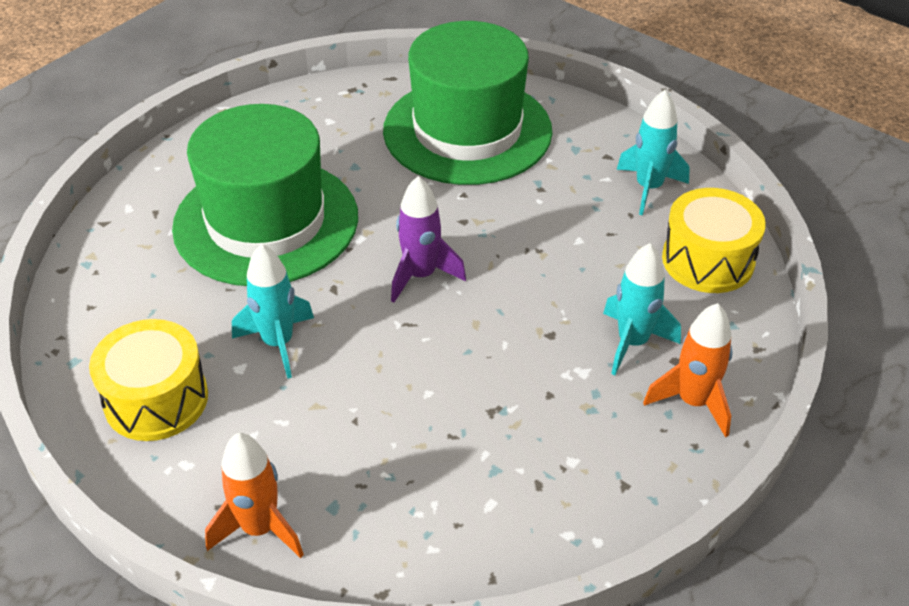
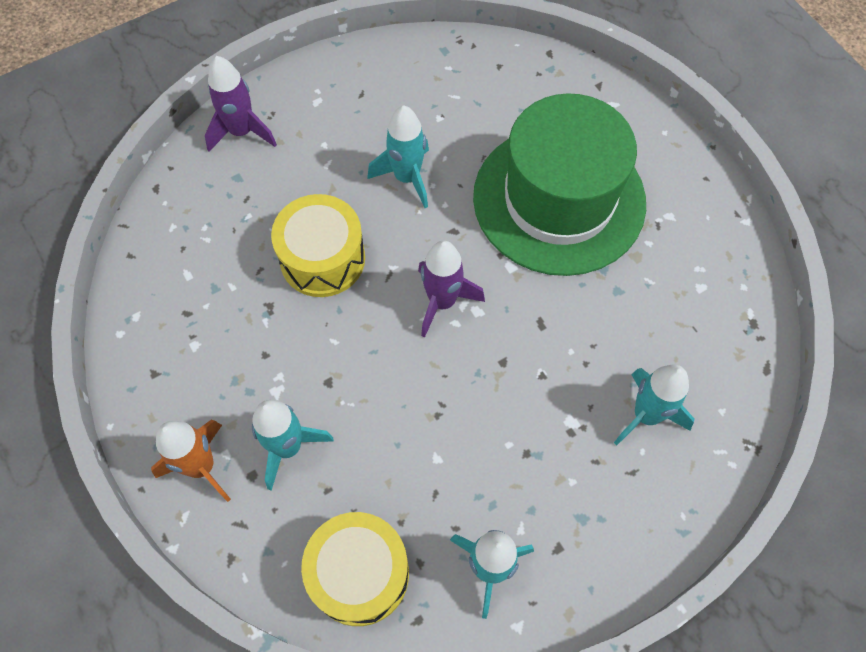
camera: 110 degrees right, 20 degrees up
yellow drum [89,319,208,441] -> yellow drum moved to [271,194,365,297]
orange rocket [205,433,304,558] -> purple rocket [205,56,277,152]
green hat [383,21,552,185] -> turquoise rocket [614,365,695,445]

